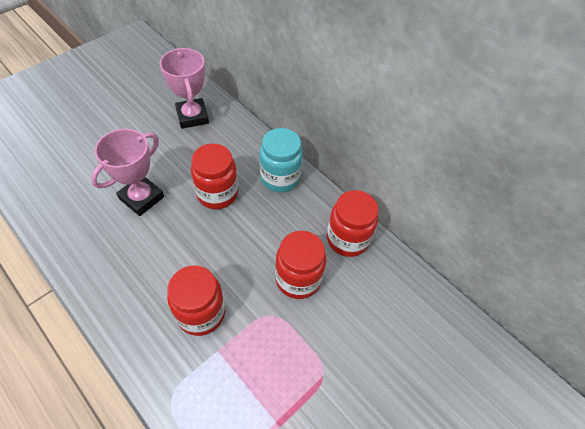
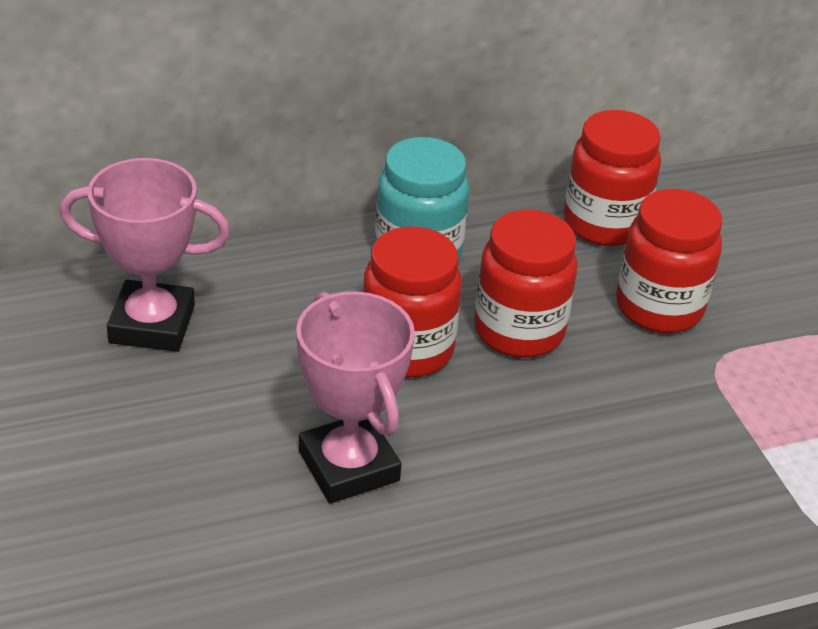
camera: 65 degrees left, 15 degrees down
red jar [167,265,225,336] -> red jar moved to [474,210,578,358]

